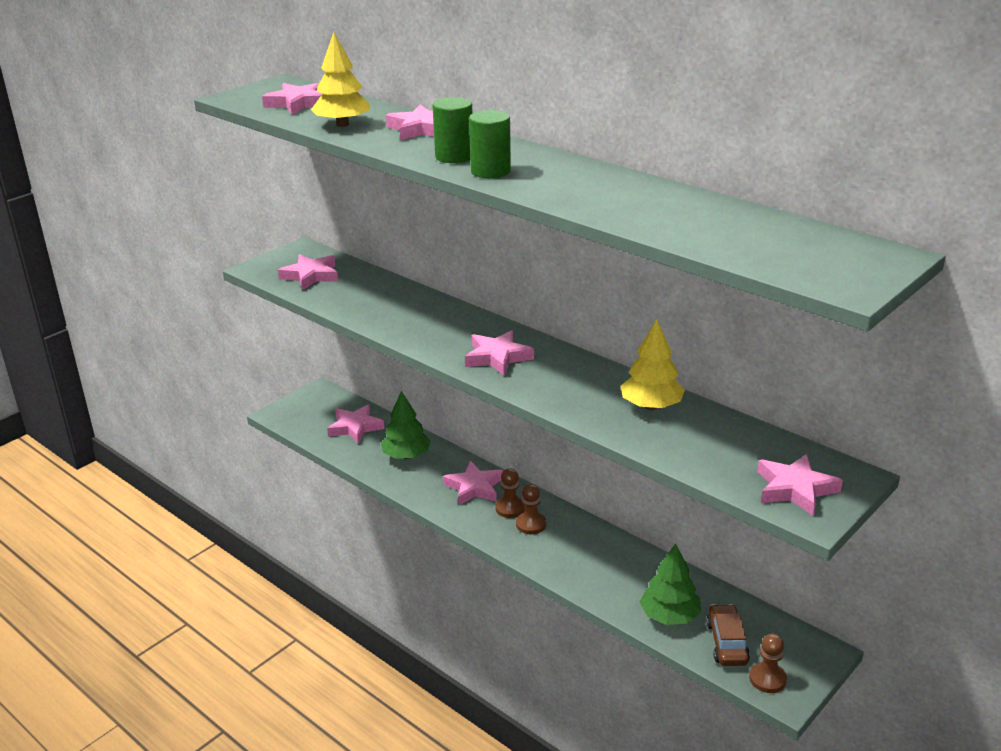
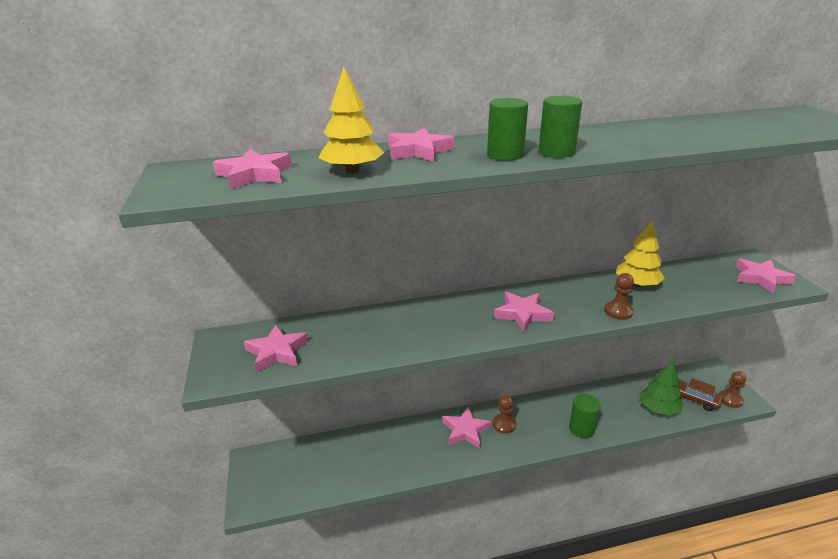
camera: 55 degrees left, 0 degrees up
pink star [327,404,384,444] -> none
green tree [381,391,431,459] -> none
brown pawn [516,484,546,534] -> brown pawn moved to [604,273,634,320]
none -> green cylinder [569,394,601,438]

